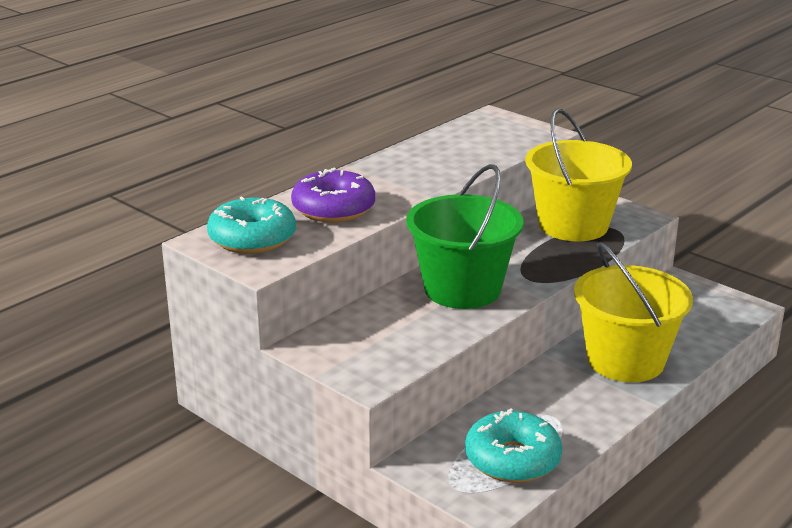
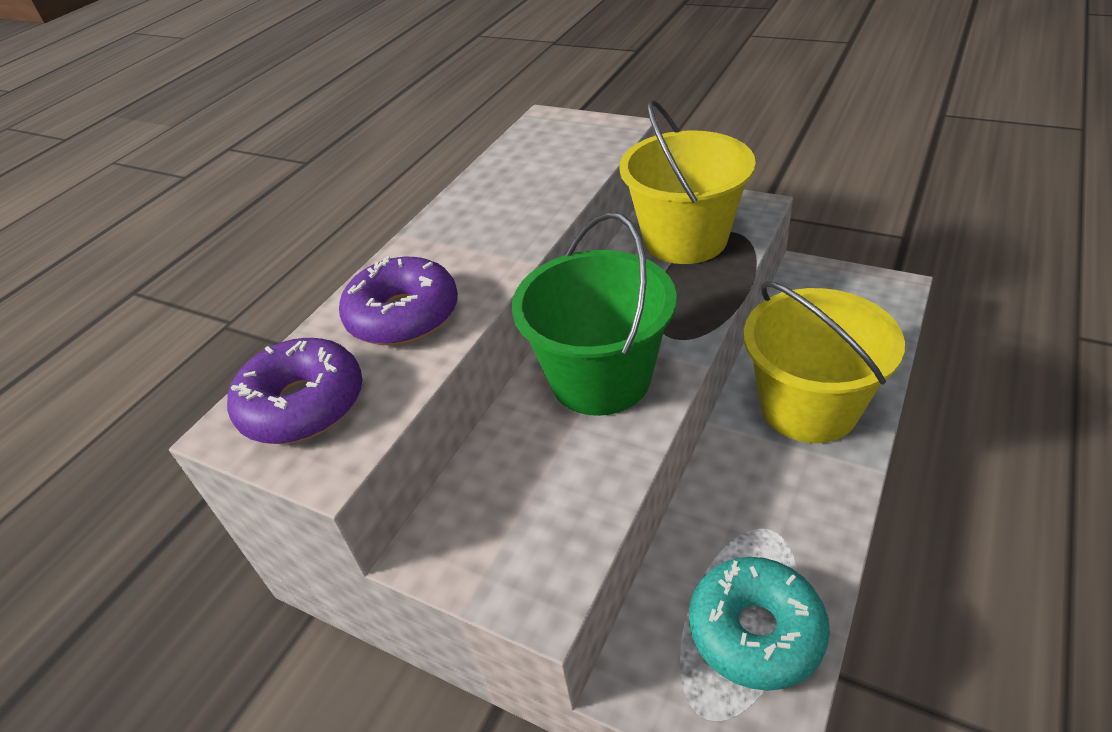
camera: 10 degrees left, 15 degrees up
turquoise donut [207,197,296,254] -> purple donut [227,338,362,444]

